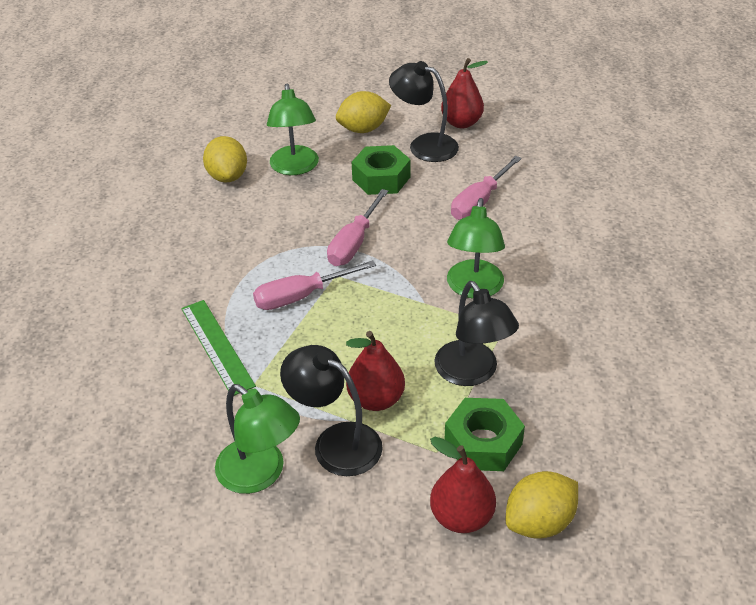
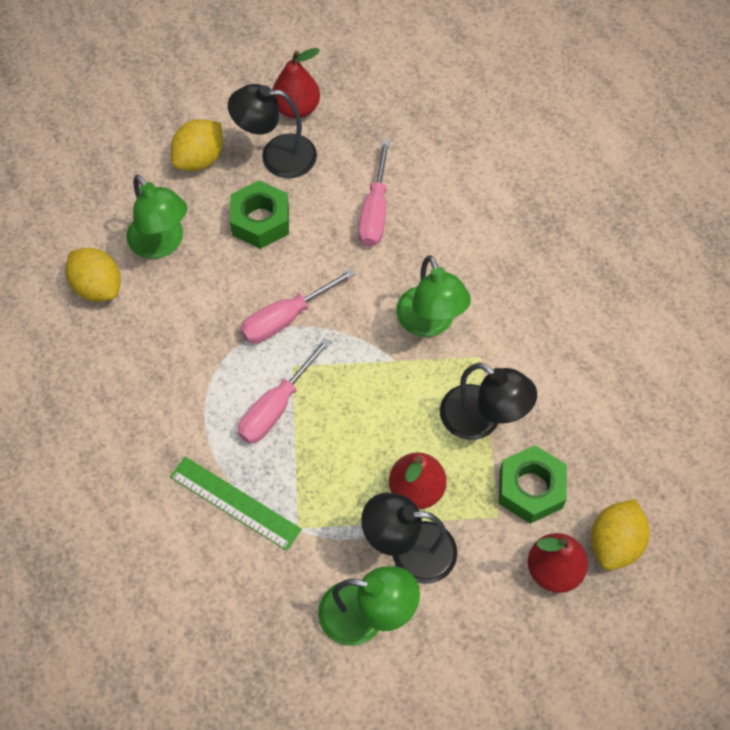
camera: 30 degrees left, 20 degrees up
pink screwdriver [327,189,388,266] -> pink screwdriver turned 60 degrees clockwise [241,268,356,343]

